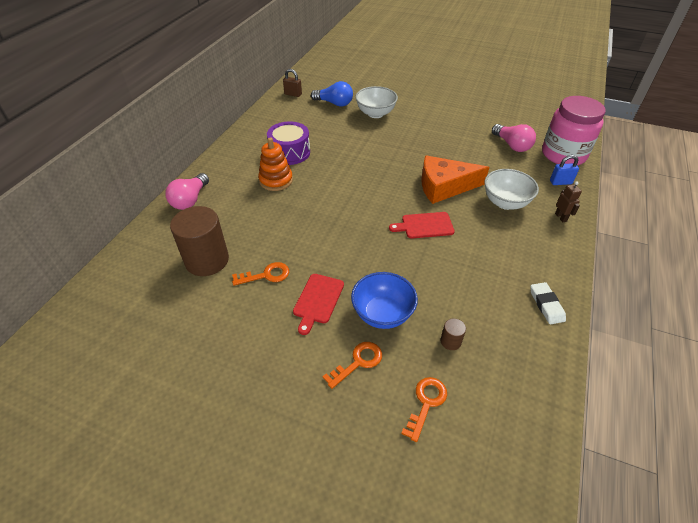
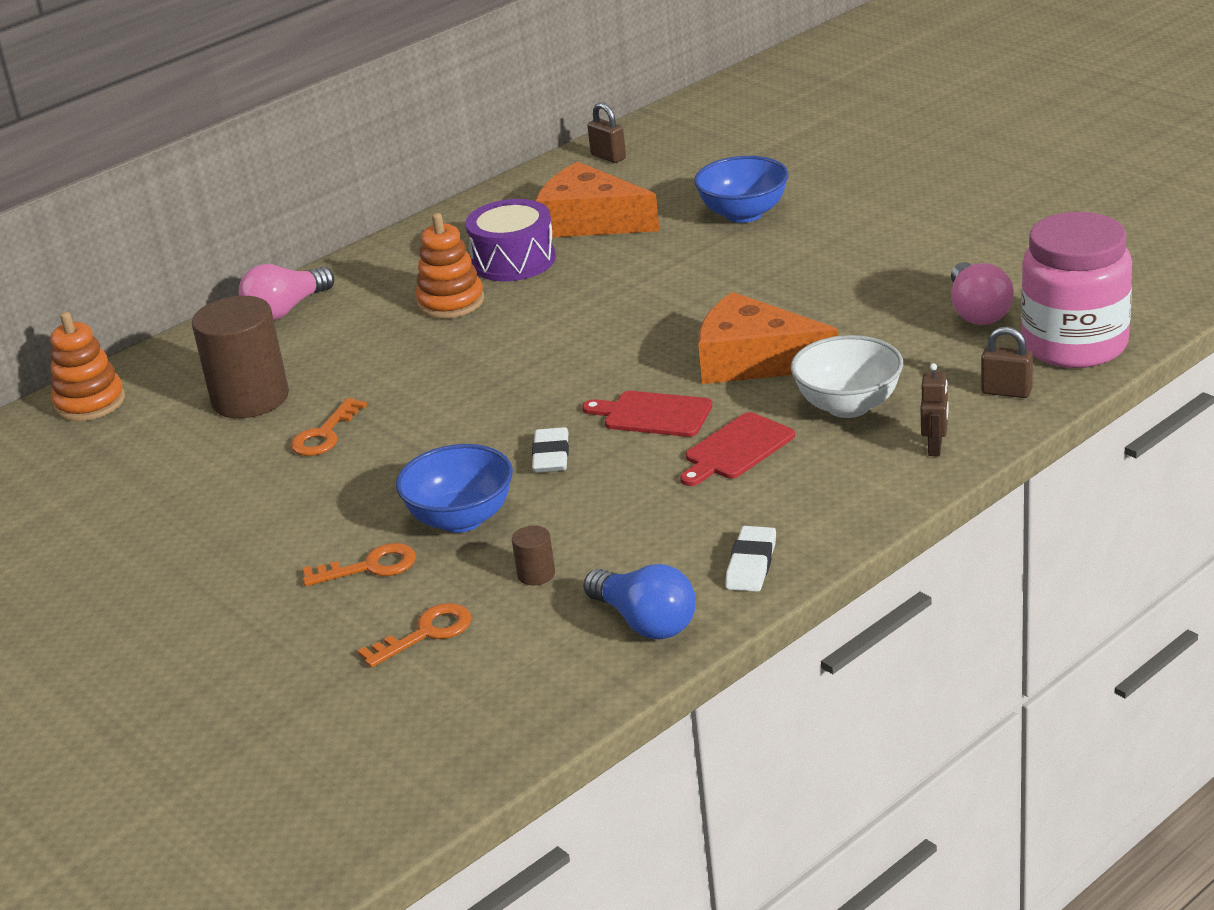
camera: 30 degrees right, 15 degrees down
orange key [232,262,289,286] -> orange key turned 105 degrees clockwise [290,398,367,456]
red cutting board [293,274,344,335] -> red cutting board moved to [680,412,795,486]
blue light bulb [311,81,353,107] -> blue light bulb moved to [583,564,696,639]
white bowl [355,86,398,118] -> blue bowl [694,156,789,223]
blue padlock [550,155,579,185] -> brown padlock [981,327,1033,398]
none -> orange stacking toy [50,312,125,422]
none -> white eraser [532,427,569,473]
none -> orange cheese [536,162,660,237]

